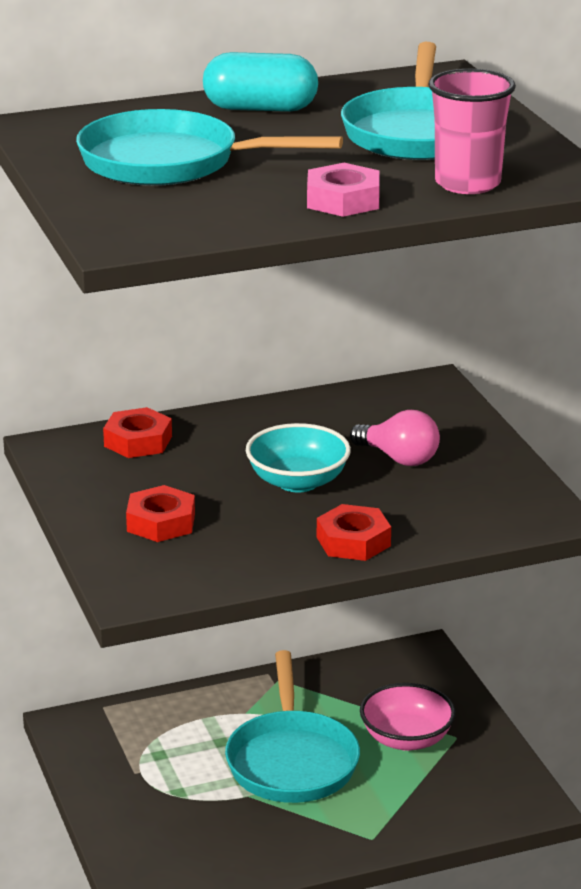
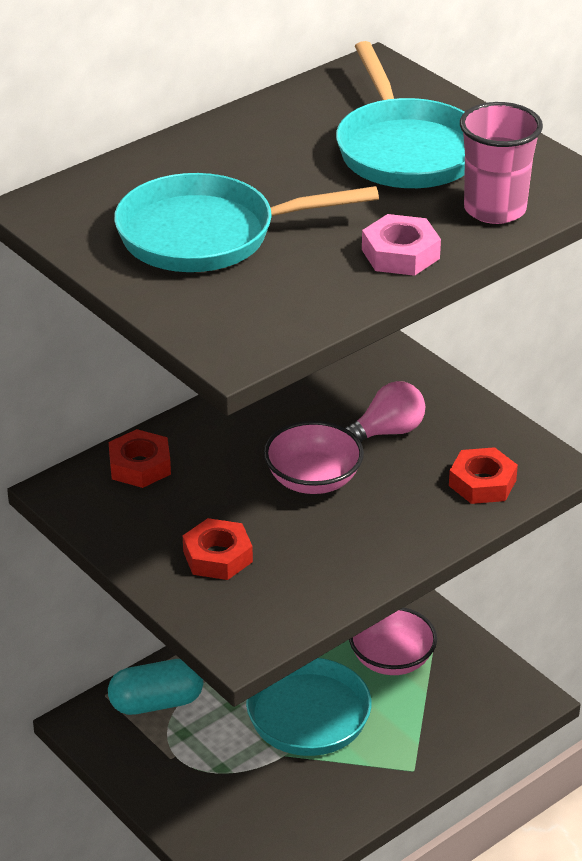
camera: 20 degrees left, 10 degrees up
turquoise capsule [203,52,318,112] -> turquoise capsule moved to [108,659,203,715]
turquoise bowl [246,423,351,492] -> pink bowl [264,421,364,494]
red nut [317,504,391,561] -> red nut moved to [449,447,518,504]
pink light bulb [350,410,440,466] -> pink light bulb turned 45 degrees counterclockwise [346,381,425,442]

